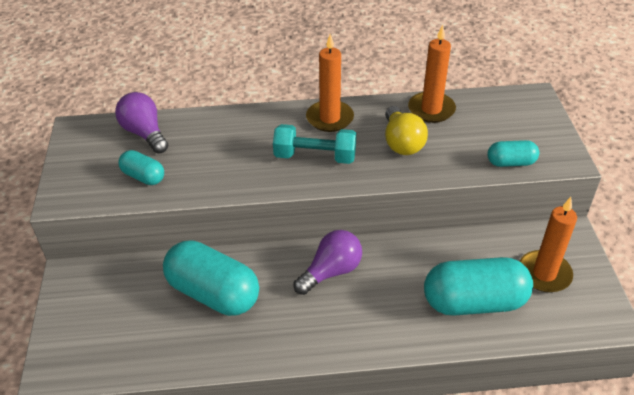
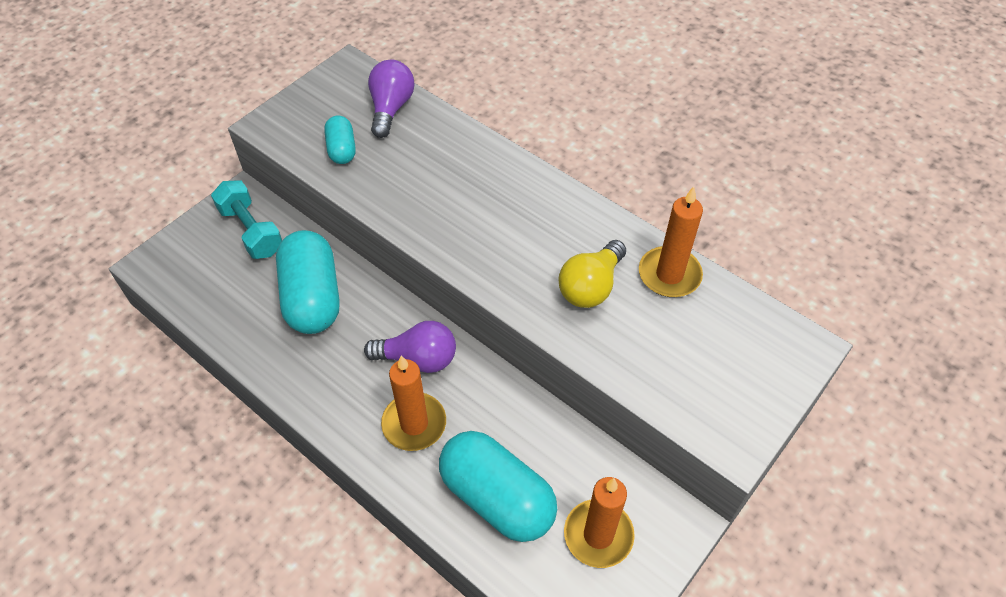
camera: 45 degrees right, 10 degrees up
turquoise dumbbell [273,124,357,164] -> turquoise dumbbell moved to [211,180,282,259]
orange candle [306,34,354,132] -> orange candle moved to [381,356,446,451]
turquoise capsule [487,140,539,167] -> none

